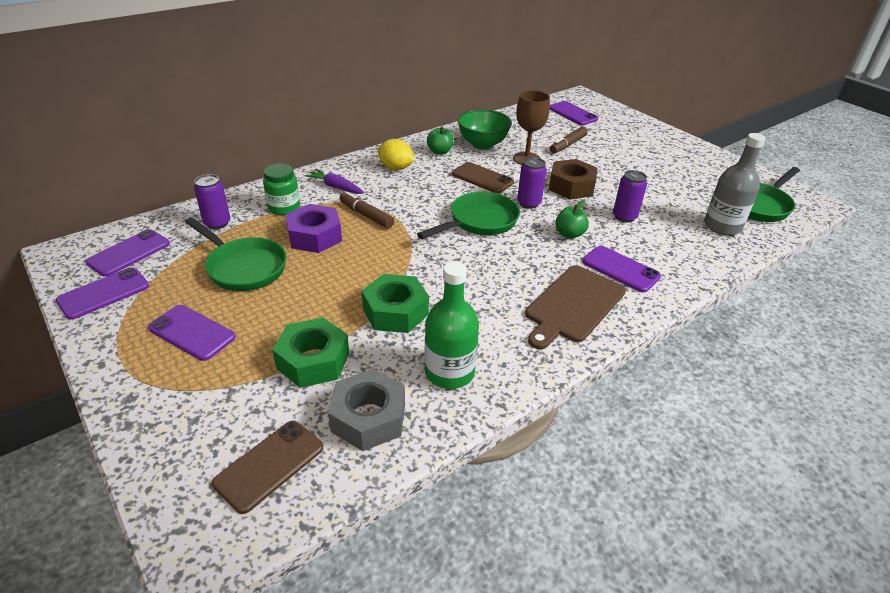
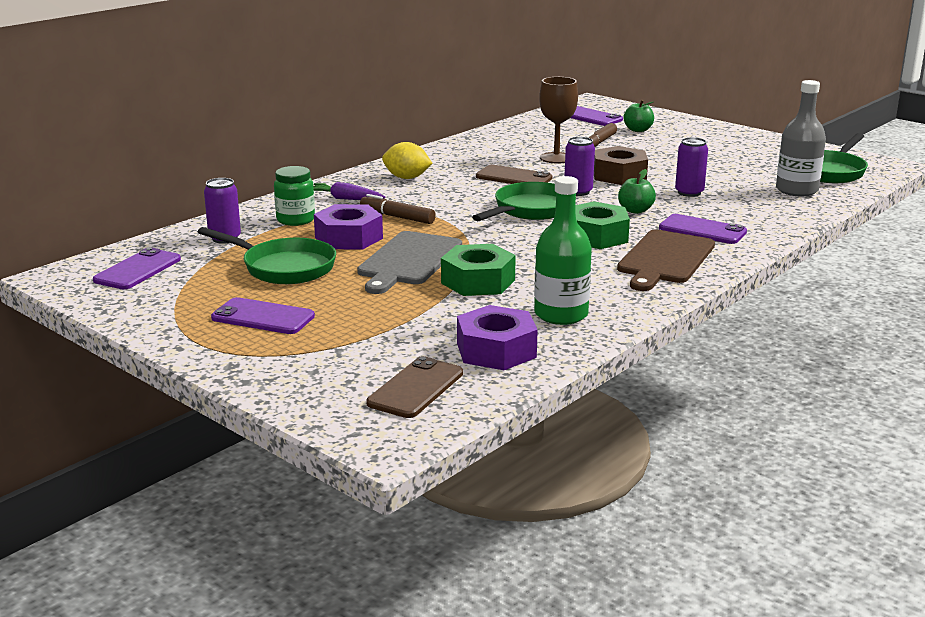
camera: 10 degrees left, 15 degrees down
purple phone [56,267,149,320] -> none
green nut [272,317,349,388] -> green nut moved to [575,201,630,249]
grey nut [328,369,405,451] -> purple nut [457,305,538,370]
green apple [427,126,454,155] -> green apple moved to [624,100,654,132]
green bowl [457,109,512,150] -> none
none -> grey cutting board [357,231,462,294]

